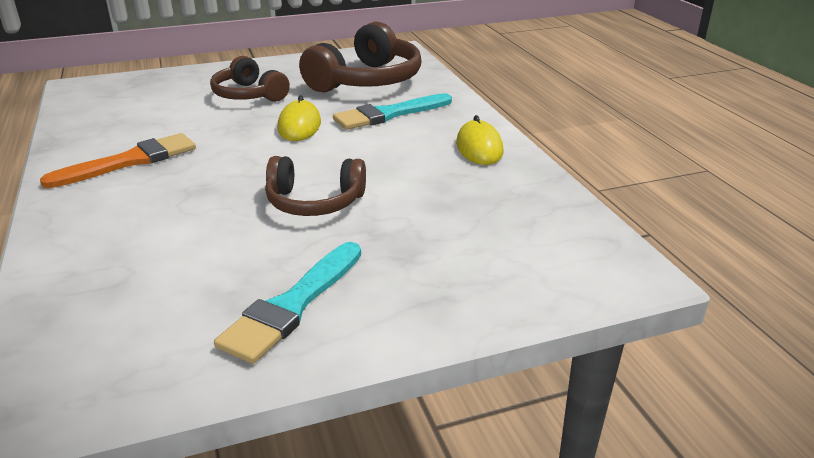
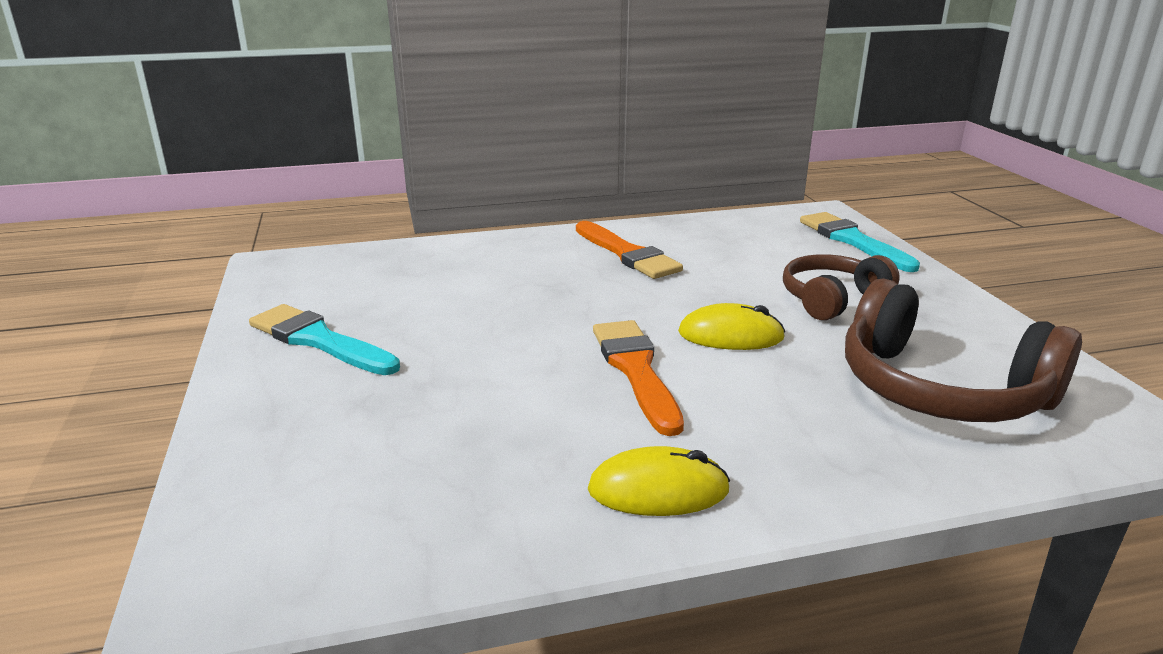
camera: 95 degrees right, 5 degrees down
brown headphones [265,156,366,216] -> none
turquoise brush [333,93,452,130] -> turquoise brush moved to [800,212,920,272]
none -> orange brush [593,320,684,436]

